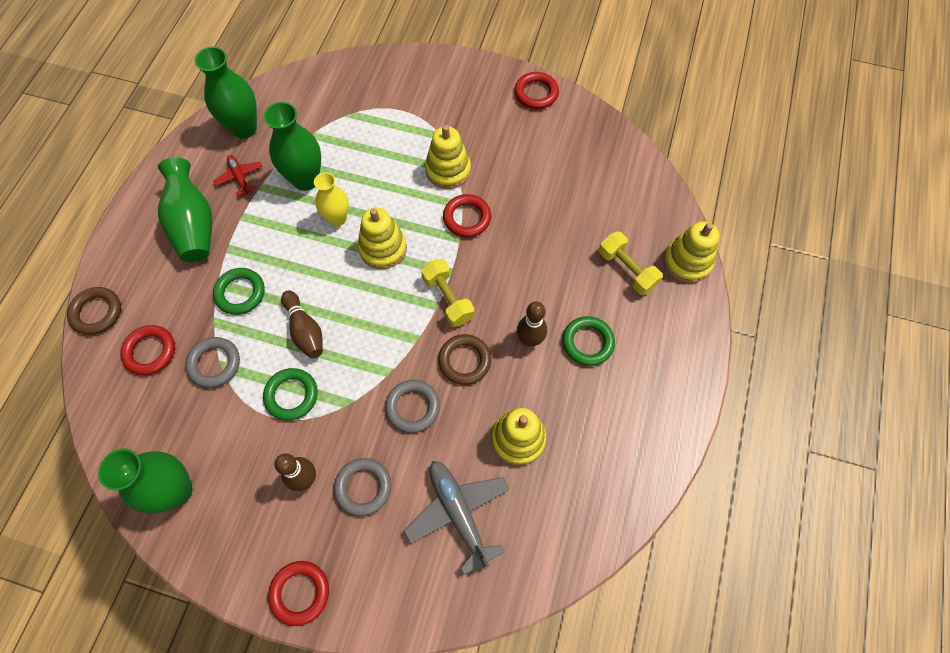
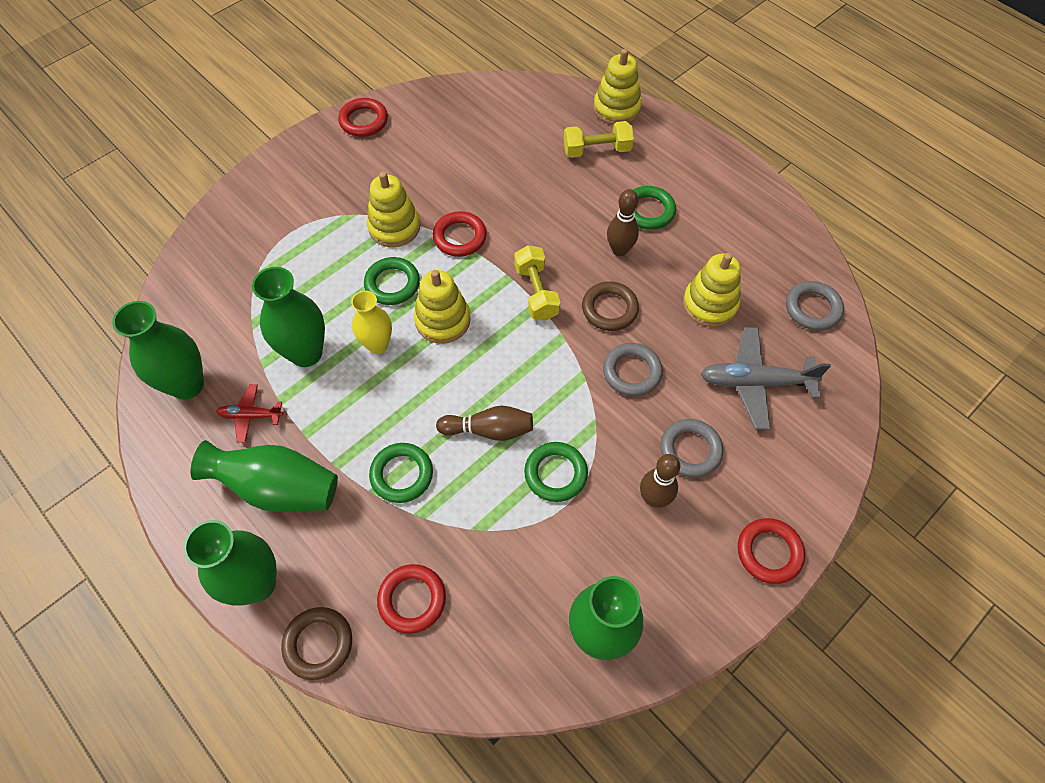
camera: 60 degrees left, 5 degrees down
grey ring [185,337,240,388] -> grey ring moved to [786,281,844,331]
yellow dumbbell [421,259,474,327] -> yellow dumbbell turned 75 degrees clockwise [514,245,560,321]
none -> green vase [183,520,277,606]
none -> green ring [364,257,420,305]

